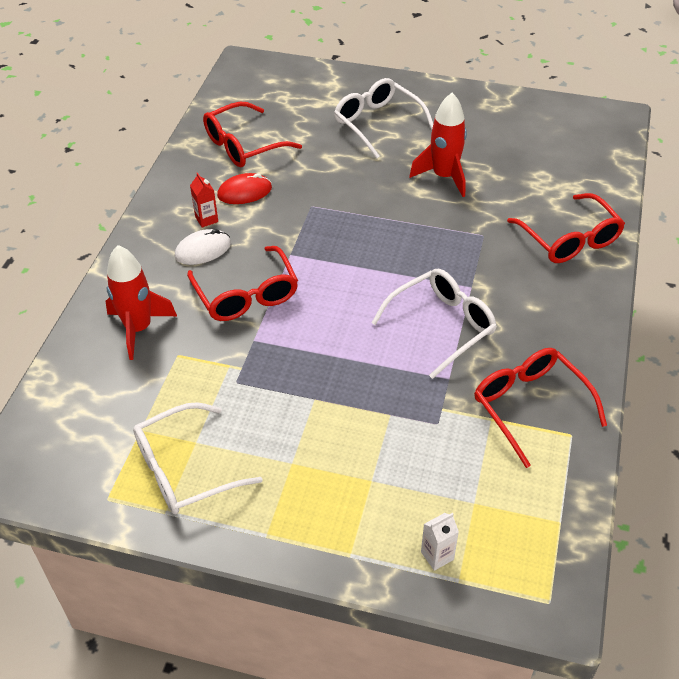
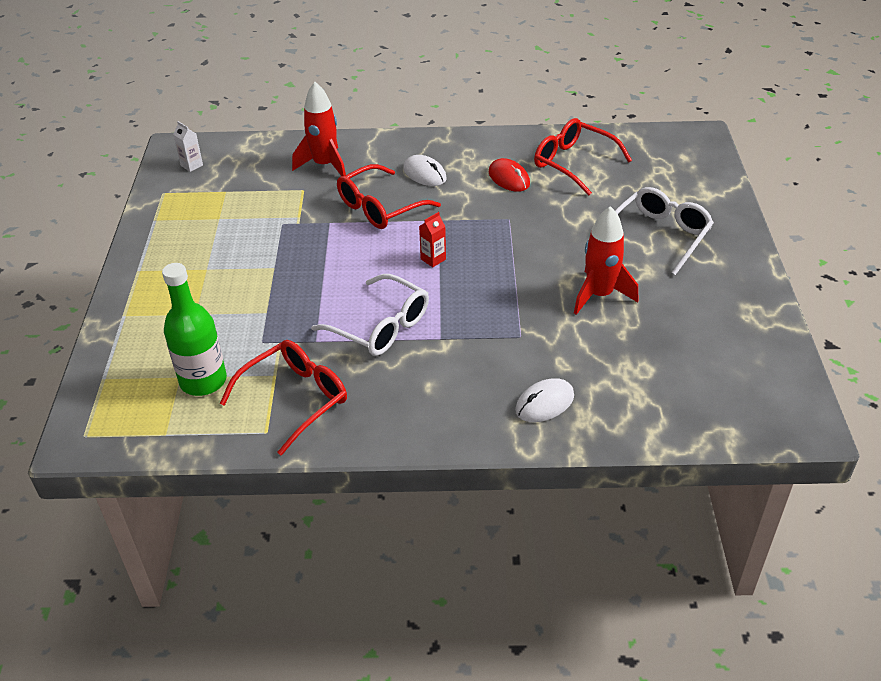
camera: 75 degrees right, 5 degrees down
white glasses [133,402,263,514] -> none
red carton [190,173,218,228] -> red carton moved to [419,212,446,267]
white carton [421,513,459,571] -> white carton moved to [173,121,203,172]
red glasses [507,193,625,263] -> white mouse [515,378,574,422]
none -> green bottle [162,263,227,396]

